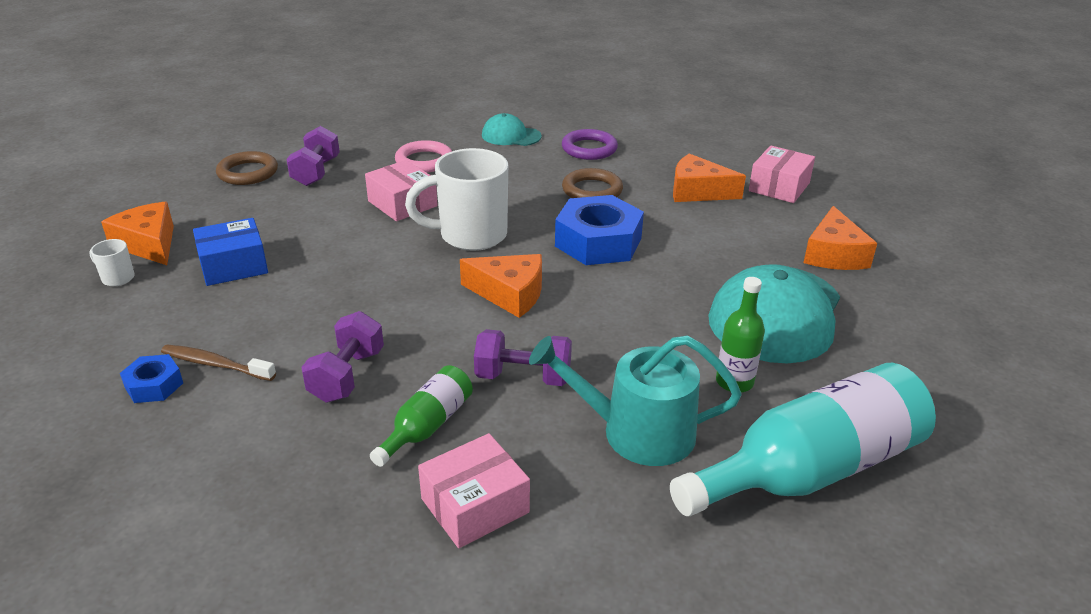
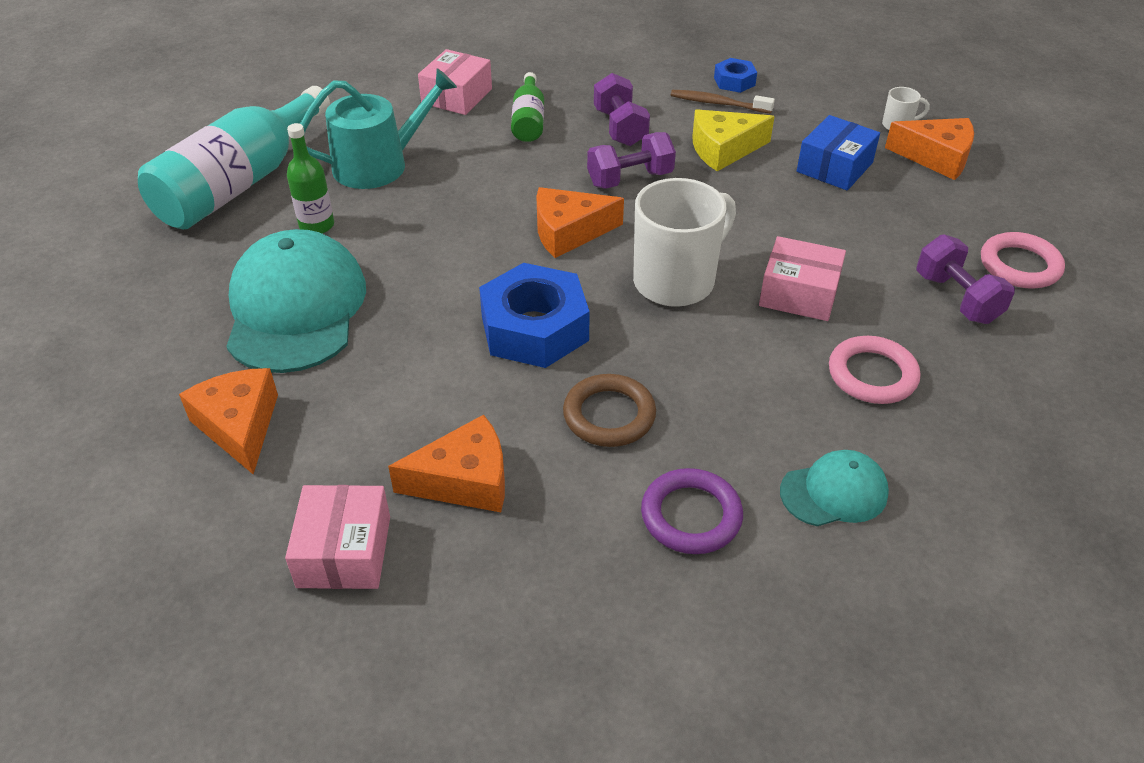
camera: 150 degrees right, 10 degrees up
brown toothbrush [161,345,276,381] -> brown toothbrush turned 150 degrees counterclockwise [671,90,775,113]
brown ring [216,151,278,185] -> pink ring [981,232,1065,289]
purple dumbbell [474,329,572,386] -> purple dumbbell moved to [587,132,676,189]
none -> yellow cheese [692,109,775,171]

